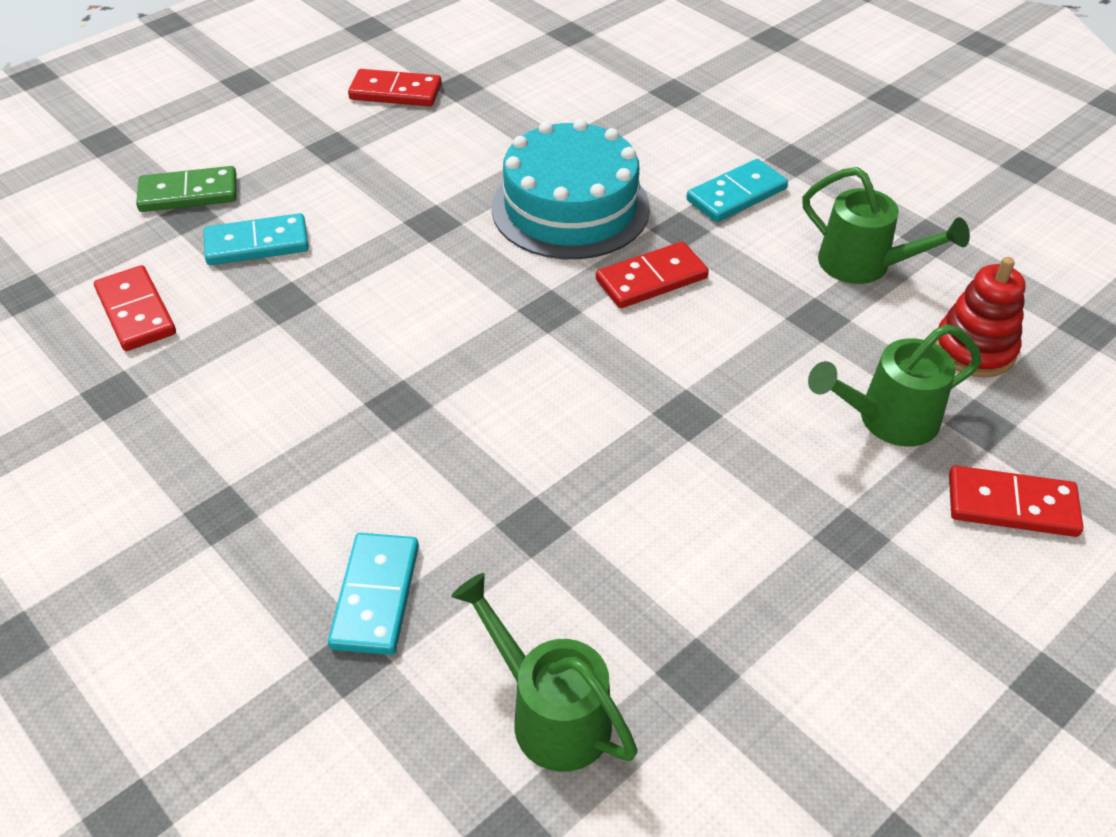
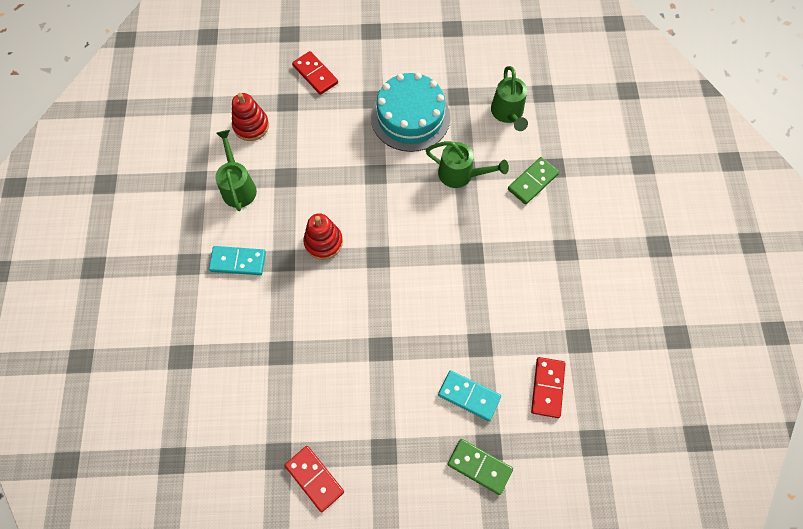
camera: 140 degrees left, 20 degrees up
turquoise domino [328,533,419,655] -> green domino [508,157,559,205]
turquoise cake [492,119,650,259] -> turquoise cake moved to [371,73,450,152]
red domino [596,242,709,308] -> red stacking toy [303,213,343,260]
green watering can [808,324,982,447] -> green watering can moved to [426,141,509,188]

